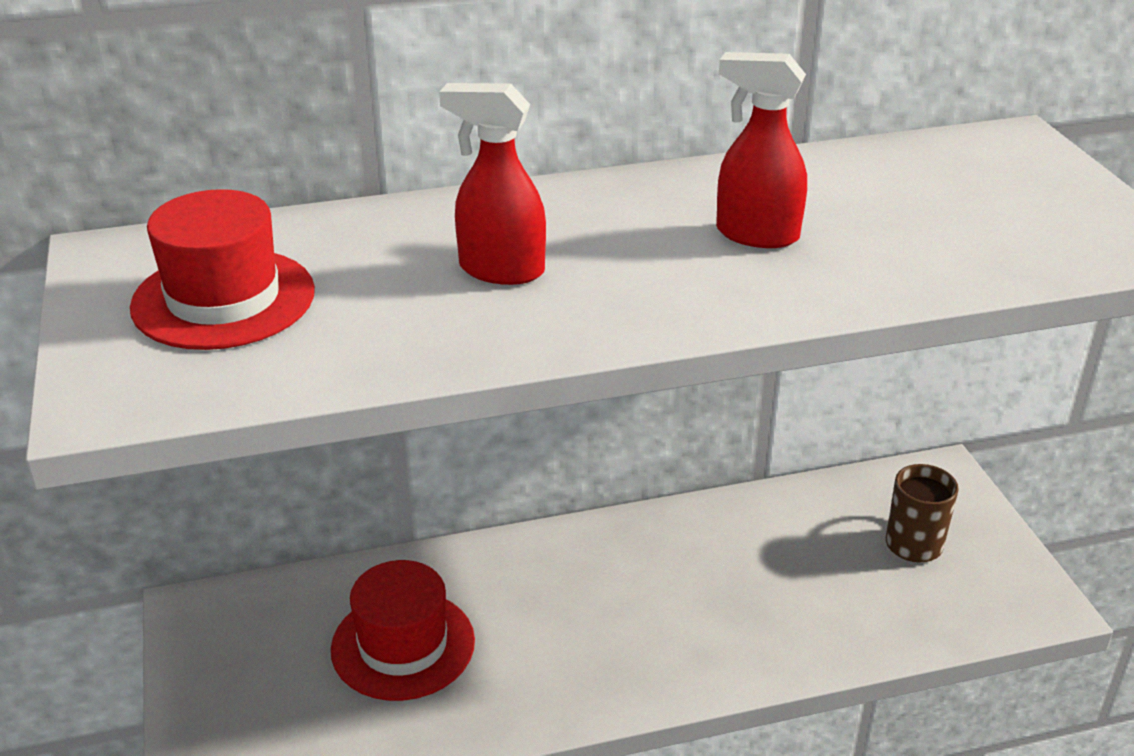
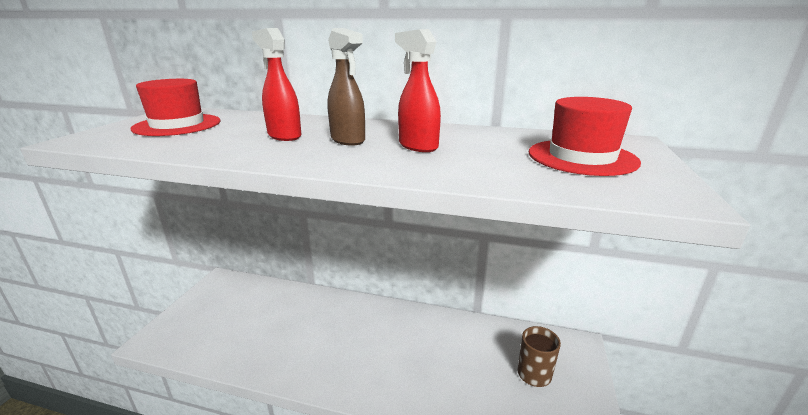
camera: 30 degrees right, 10 degrees down
red hat [331,560,475,701] -> red hat moved to [529,97,641,176]
none -> brown spray bottle [328,28,365,146]

